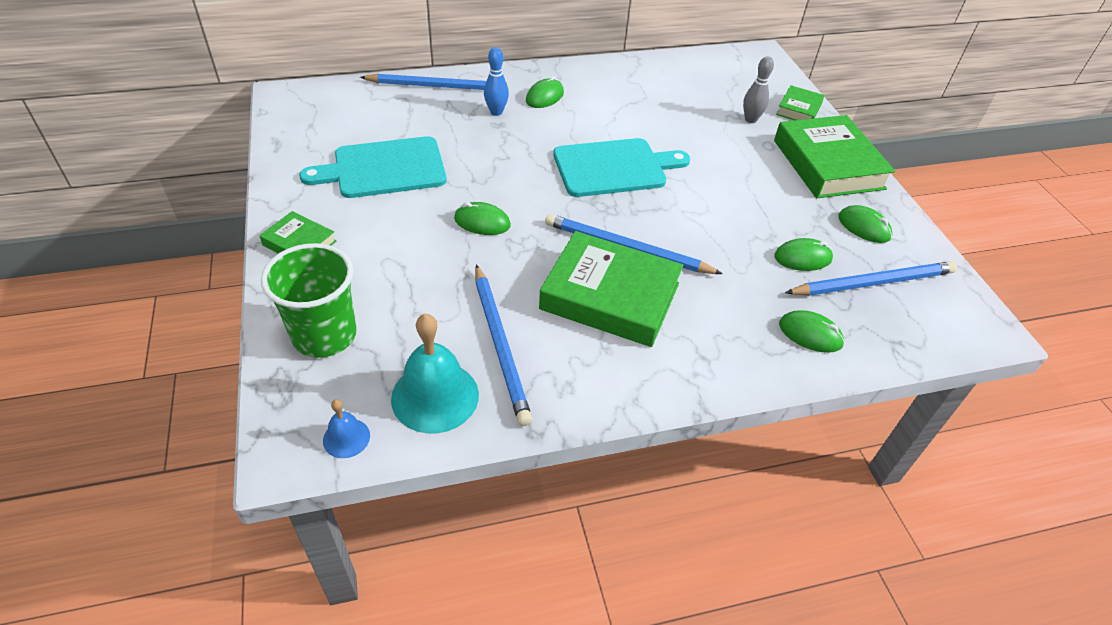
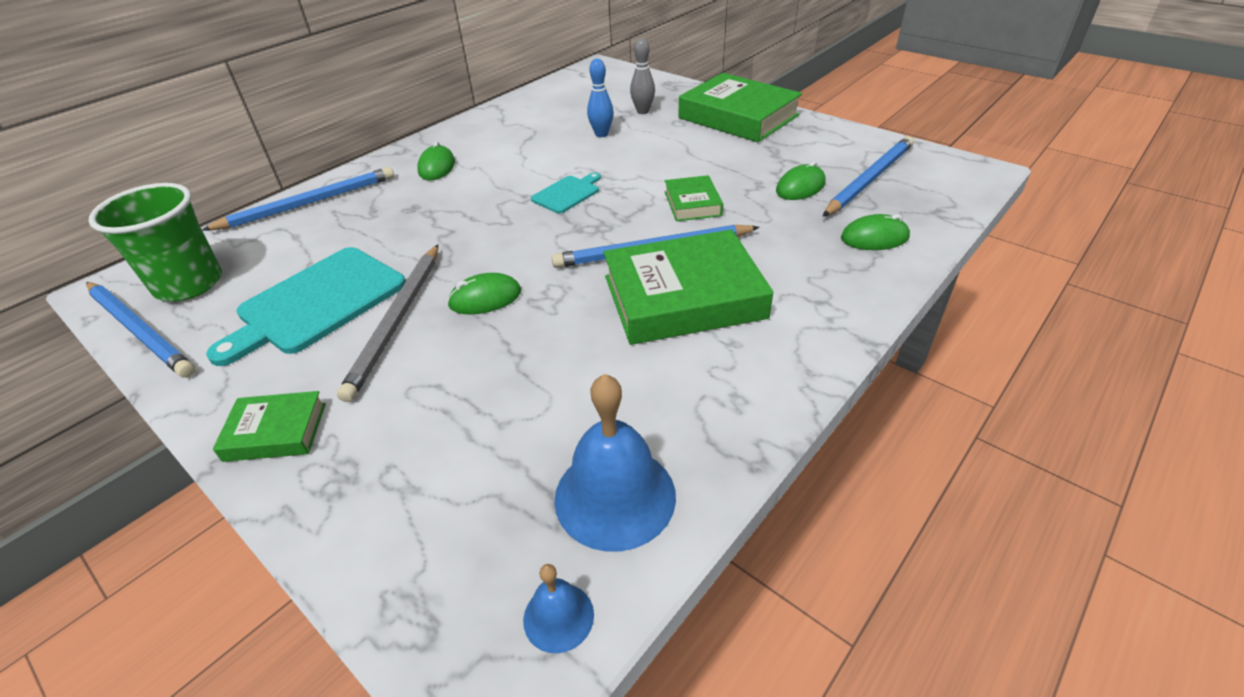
camera: 30 degrees left, 5 degrees down
green cup [261,243,357,358] -> green cup moved to [89,183,222,301]
turquoise bell [391,314,479,433] -> blue bell [554,374,676,552]
blue pencil [475,264,532,426] -> blue pencil moved to [86,282,195,378]
blue bowling pin [484,47,509,116] -> blue bowling pin moved to [587,59,614,137]
turquoise cutting board [553,138,690,197] -> turquoise cutting board [531,173,601,213], size x0.51
green book [776,85,824,120] -> green book moved to [665,175,723,221]
green mouse [838,205,893,243] -> none
none -> grey pencil [337,245,438,402]

